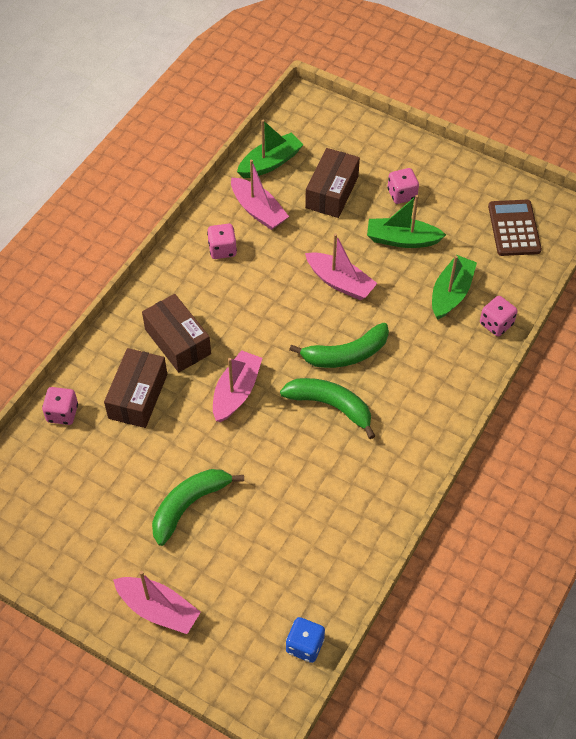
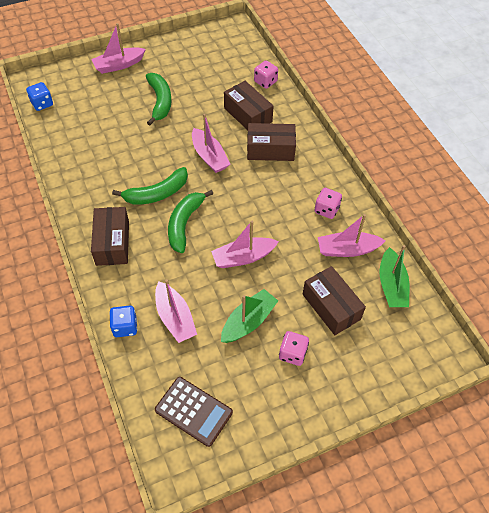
camera: 125 degrees right, 0 degrees up
green boat [432,255,477,320] -> pink boat [155,279,197,343]
pink dice [480,296,518,336] -> blue dice [109,306,137,337]
none -> brown box [91,207,129,266]

